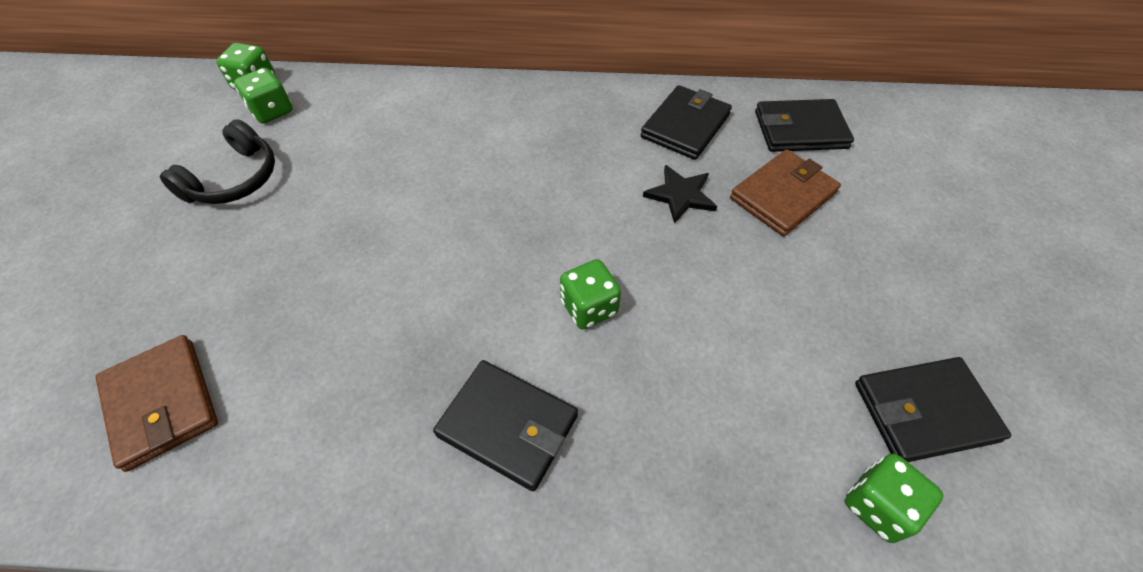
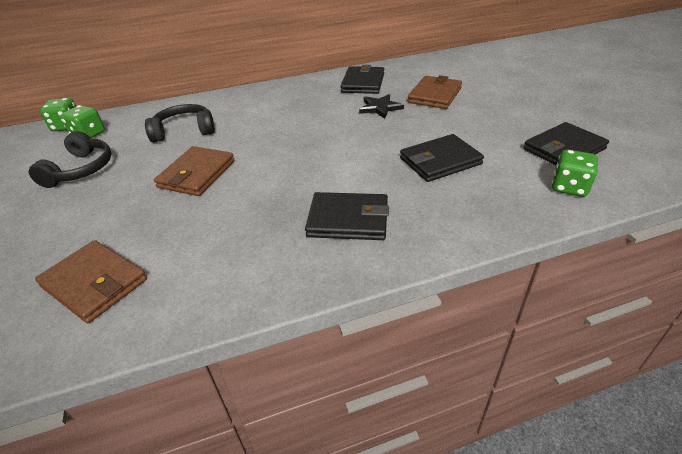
camera: 20 degrees left, 15 degrees down
green dice [560,259,621,329] -> none
black wallet [755,99,854,152] -> black wallet moved to [400,134,484,182]
none -> black headphones [145,104,215,143]
none -> brown wallet [154,146,234,196]

